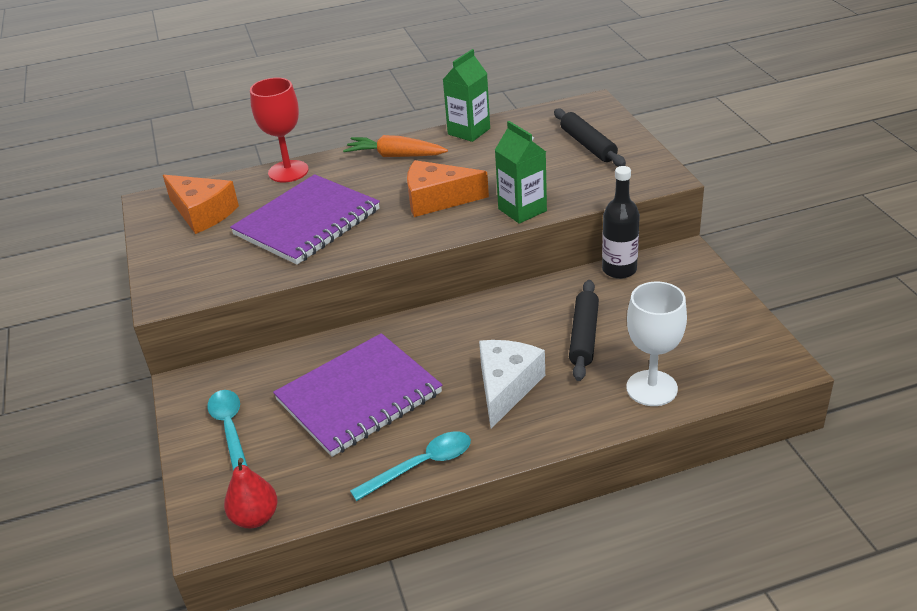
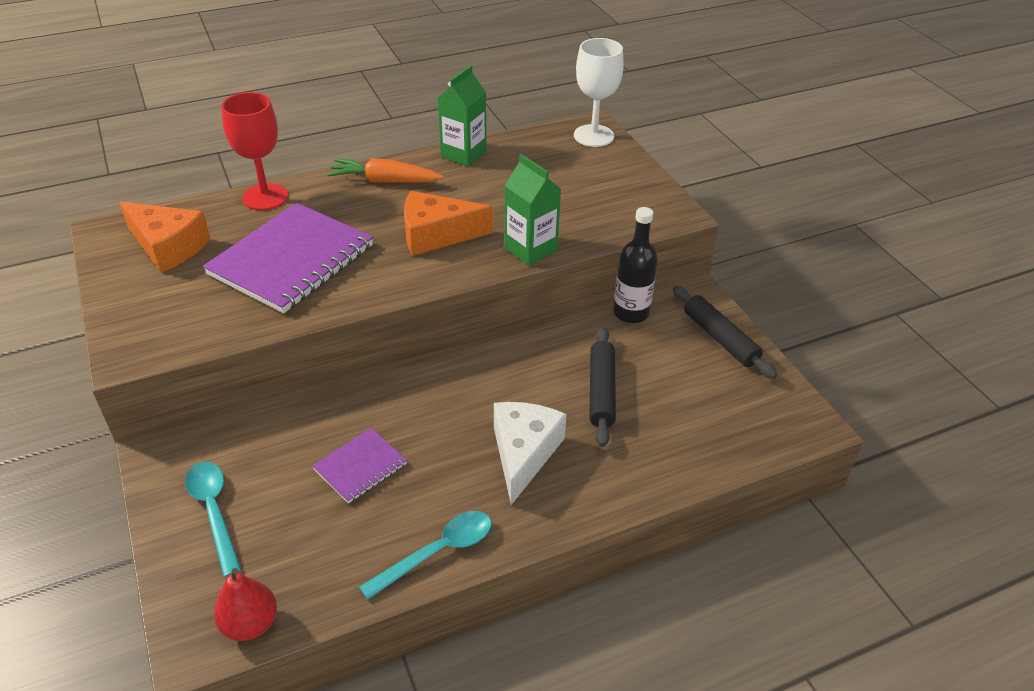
camera: 10 degrees left, 5 degrees up
purple notebook [273,333,442,457] -> purple notebook [312,428,407,504], size x0.50
black rolling pin [554,109,626,167] -> black rolling pin moved to [673,286,777,379]
white goblet [627,282,687,406] -> white goblet moved to [574,38,624,147]

